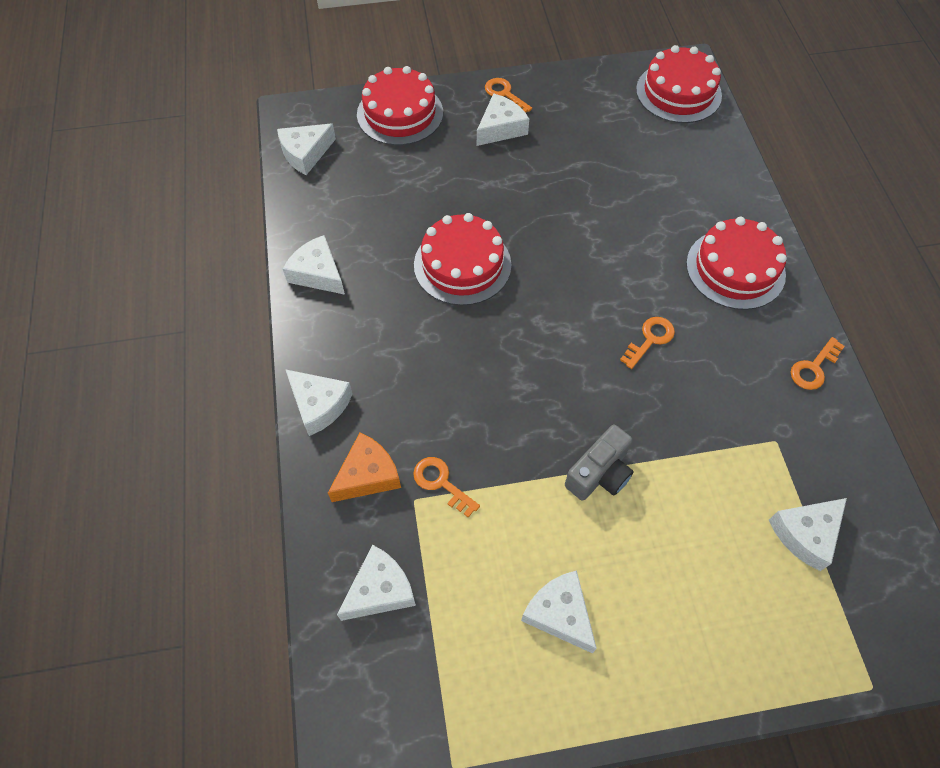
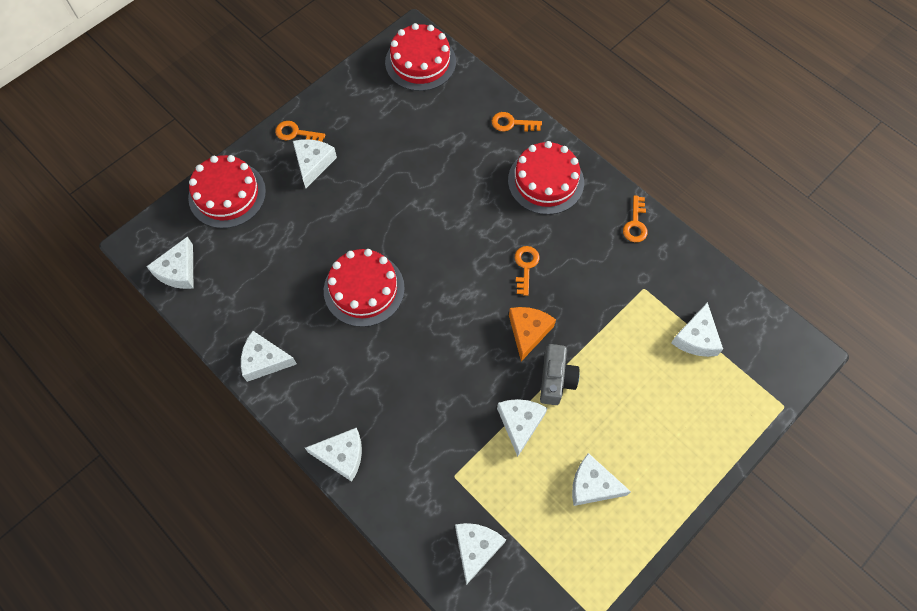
camera: 35 degrees left, 5 degrees up
orange cheese [328,432,401,502] -> orange cheese moved to [509,307,556,361]
orange key [413,457,480,518] -> orange key moved to [492,112,542,131]
none -> white cheese [497,399,547,457]

